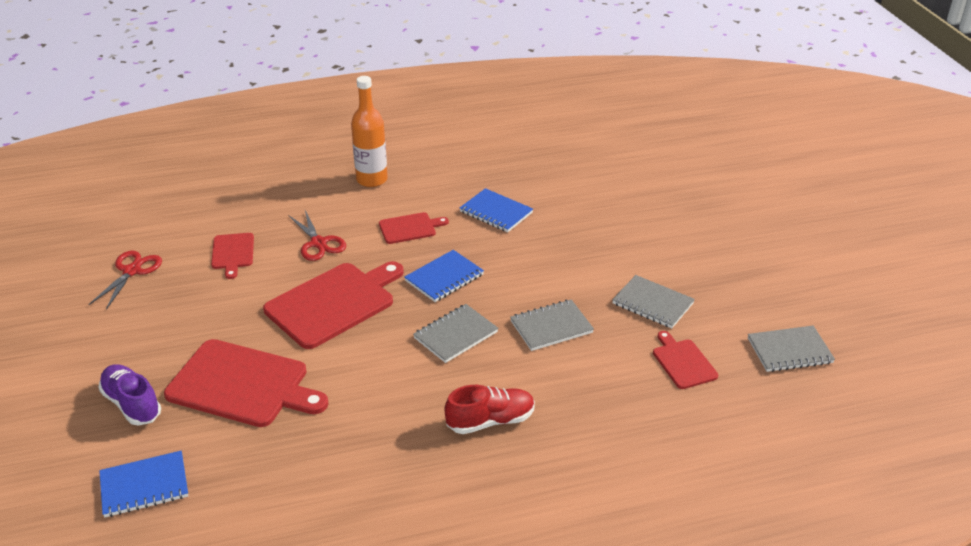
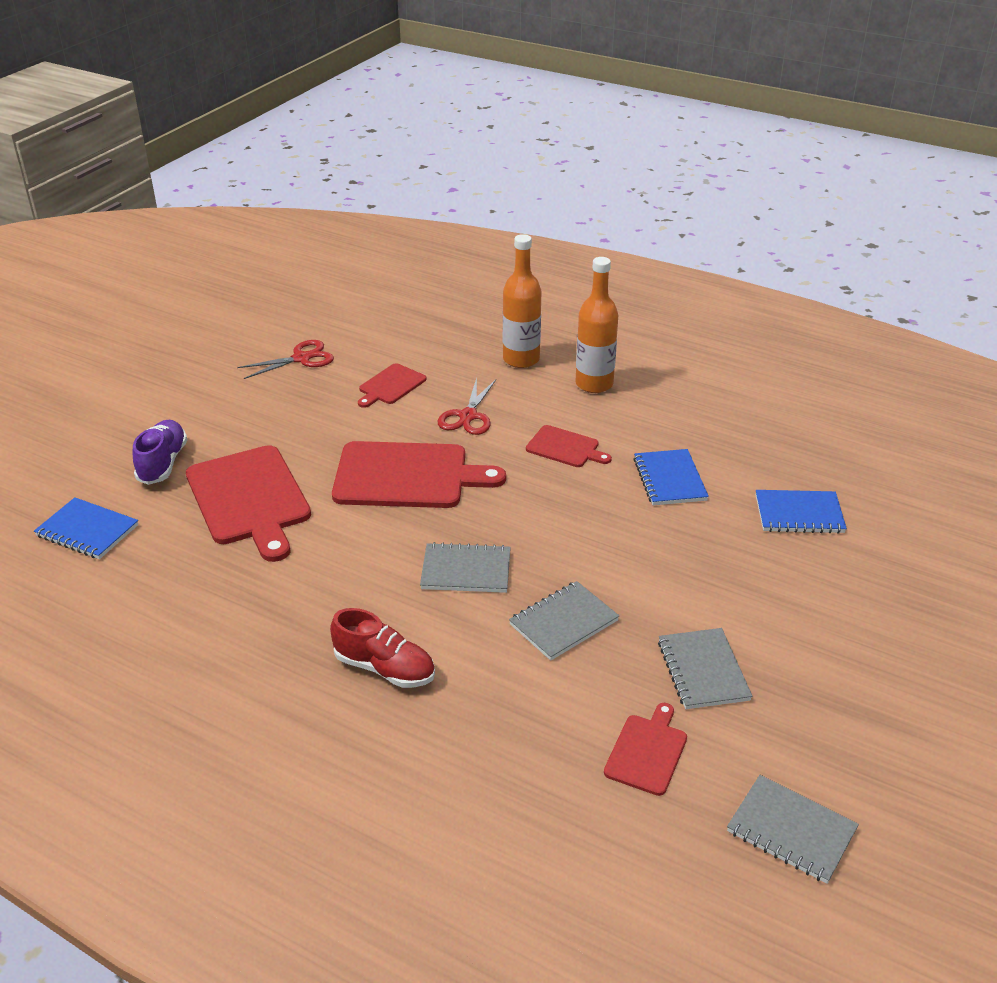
camera: 45 degrees right, 0 degrees up
blue notebook [404,250,484,302] -> blue notebook moved to [756,490,847,534]
grey notebook [510,299,594,351] -> grey notebook turned 60 degrees counterclockwise [509,581,619,661]
none -> orange bottle [503,234,541,368]

